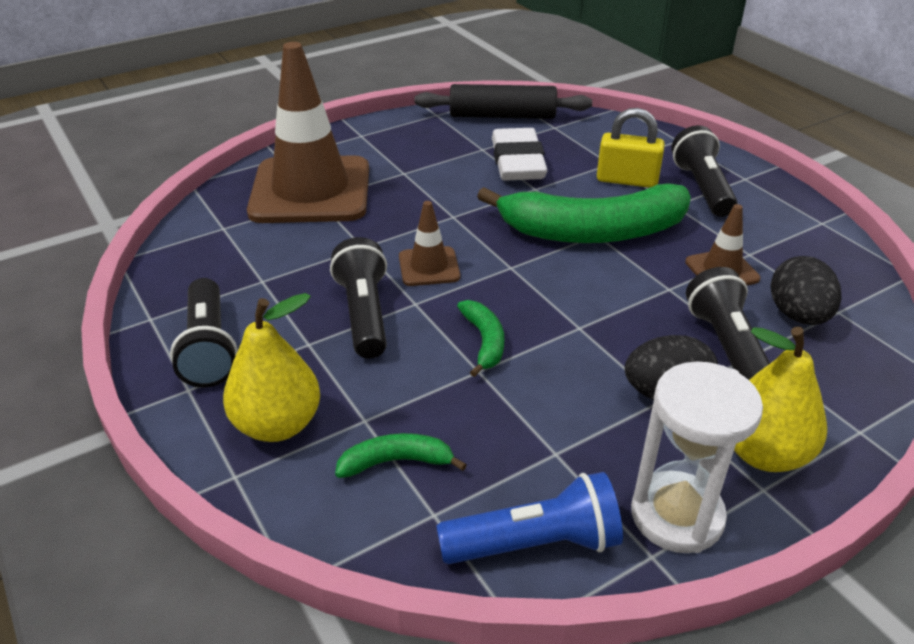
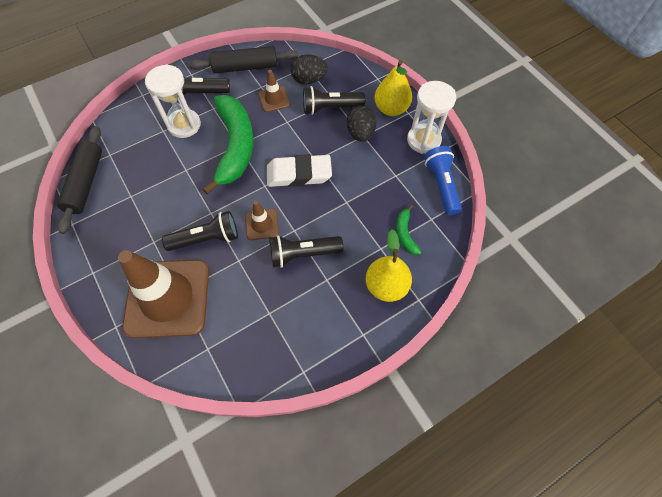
camera: 90 degrees left, 25 degrees up
black flashlight [170,278,238,388] -> black flashlight moved to [162,211,238,251]
green banana [457,300,504,377] -> none
white eraser [492,128,548,181] -> white eraser moved to [267,154,332,187]
yellow padlock [597,108,665,188] -> white hourglass [145,64,201,138]
none -> black rolling pin [189,46,298,73]

